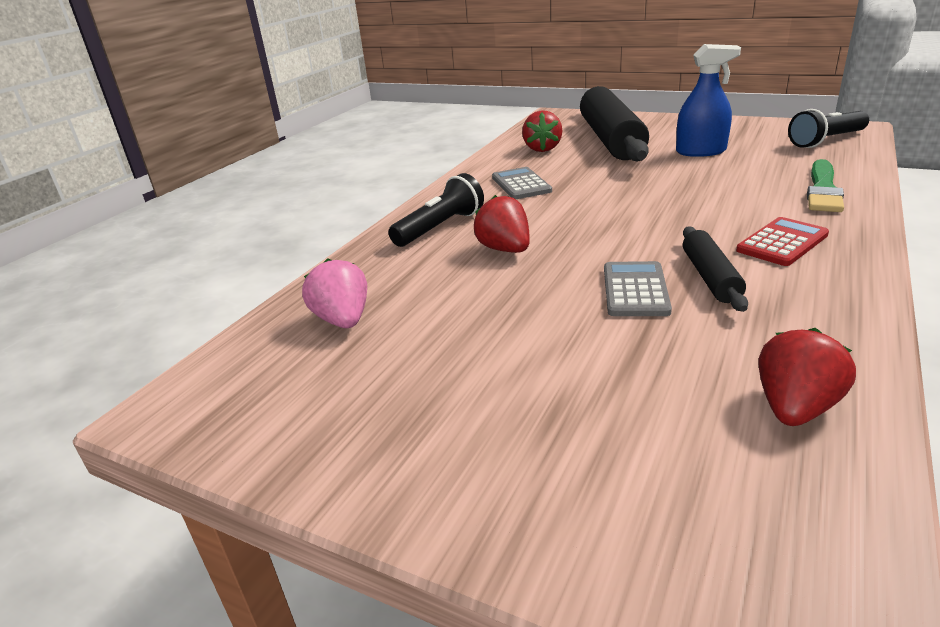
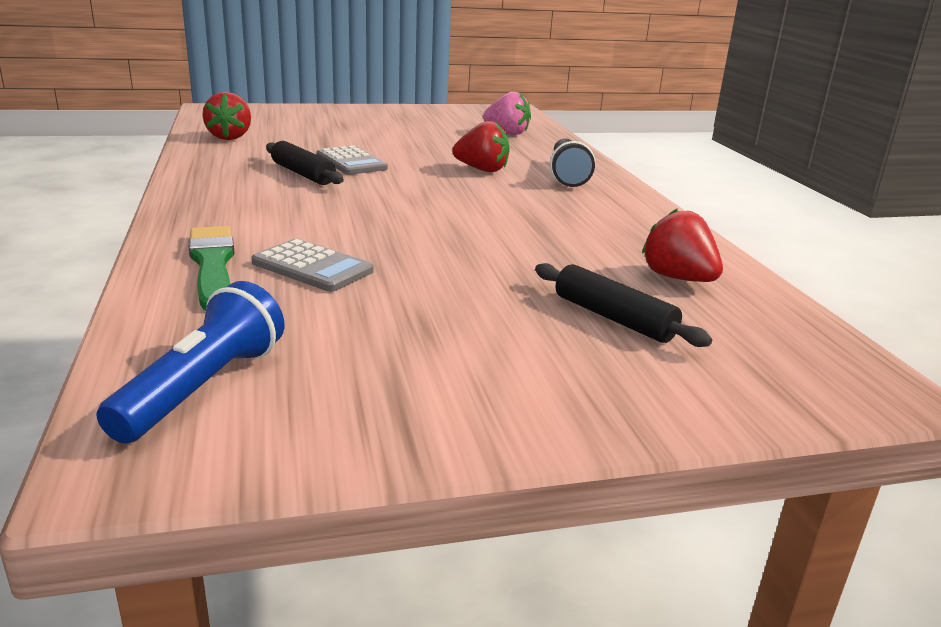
camera: 135 degrees right, 5 degrees down
grey calculator [492,167,552,199] -> grey calculator moved to [251,239,374,292]
black rolling pin [580,86,649,161] -> black rolling pin [535,263,712,347], size x0.48
blue spray bottle [676,44,741,157] -> none
red calculator [736,217,829,266] -> none
black flashlight [788,109,869,148] -> blue flashlight [97,281,284,443]

